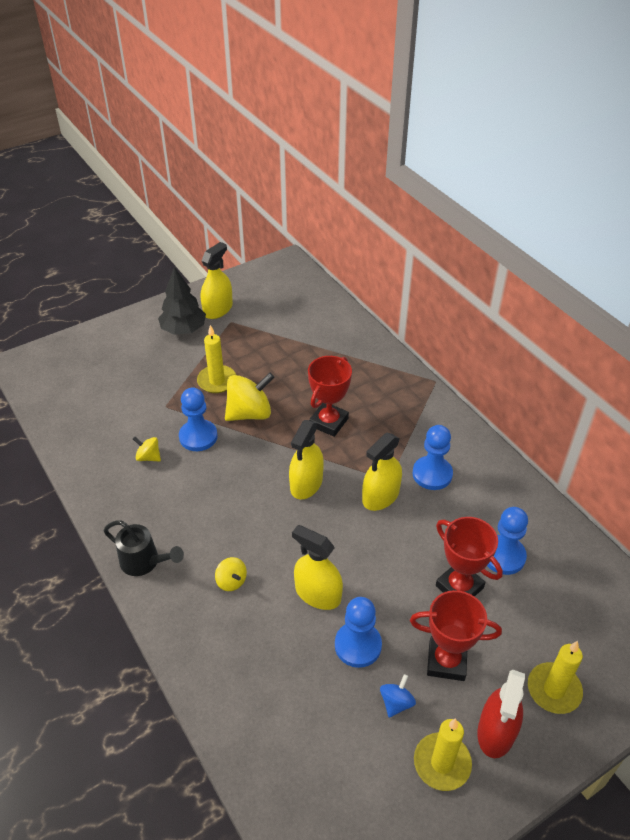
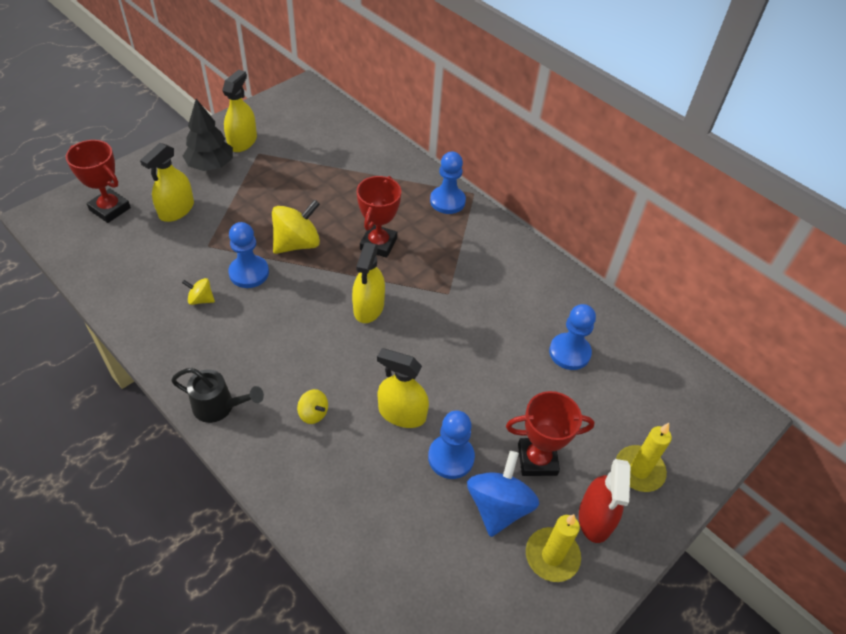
camera: 15 degrees left, 5 degrees up
yellow candle [197,325,236,393] -> none
yellow spray bottle [362,433,402,511] -> yellow spray bottle moved to [140,143,194,222]
blue spinning top [380,674,416,718] -> blue spinning top [467,451,539,537], size x1.97
blue pawn [413,425,453,490] -> blue pawn moved to [430,152,466,214]
red trophy [436,517,503,597] -> red trophy moved to [66,140,131,223]

